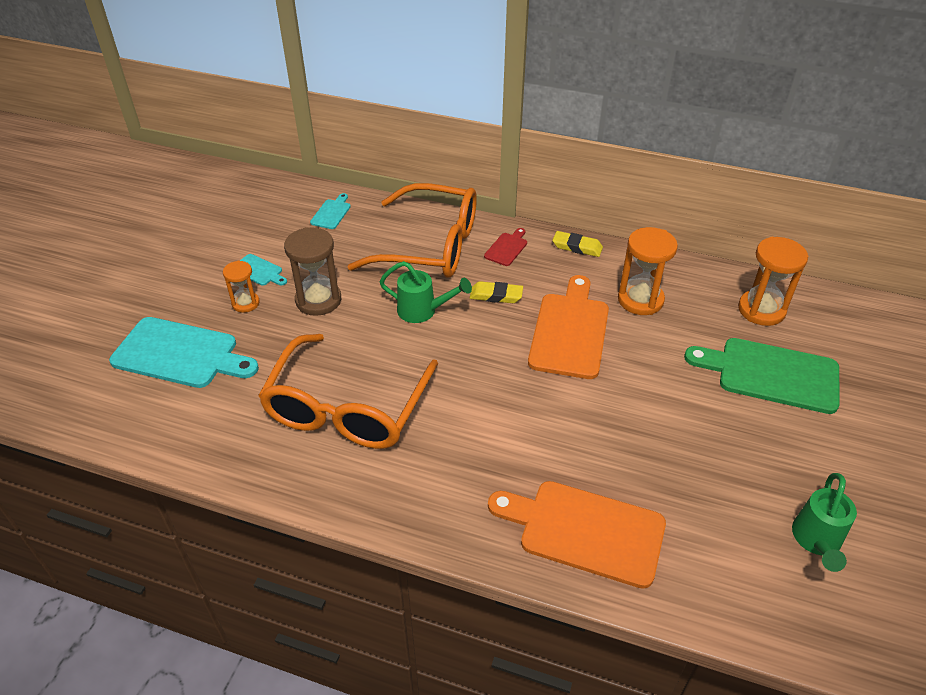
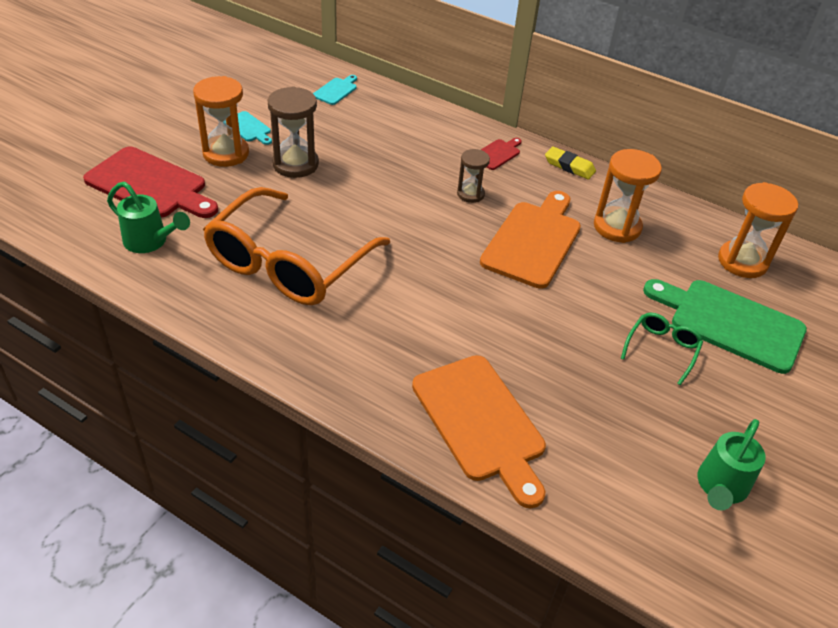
camera: 10 degrees right, 0 degrees up
turquoise cutting board [109,317,259,388] -> red cutting board [83,147,218,218]
orange hourglass [223,261,260,313] -> orange hourglass [193,76,249,167], size x1.68
orange glasses [347,183,477,278] -> none
green watering can [379,261,472,323] -> green watering can moved to [107,182,190,253]
yellow eraser [470,281,523,303] -> brown hourglass [457,149,490,203]
orange cutting board [488,481,666,589] -> orange cutting board turned 150 degrees counterclockwise [412,355,546,508]
none -> green glasses [621,313,703,385]

